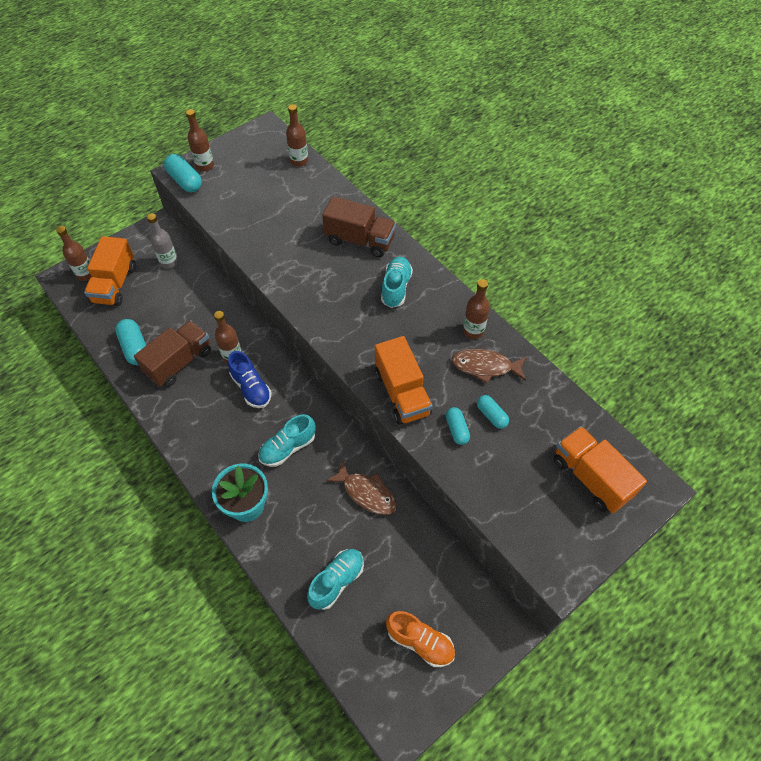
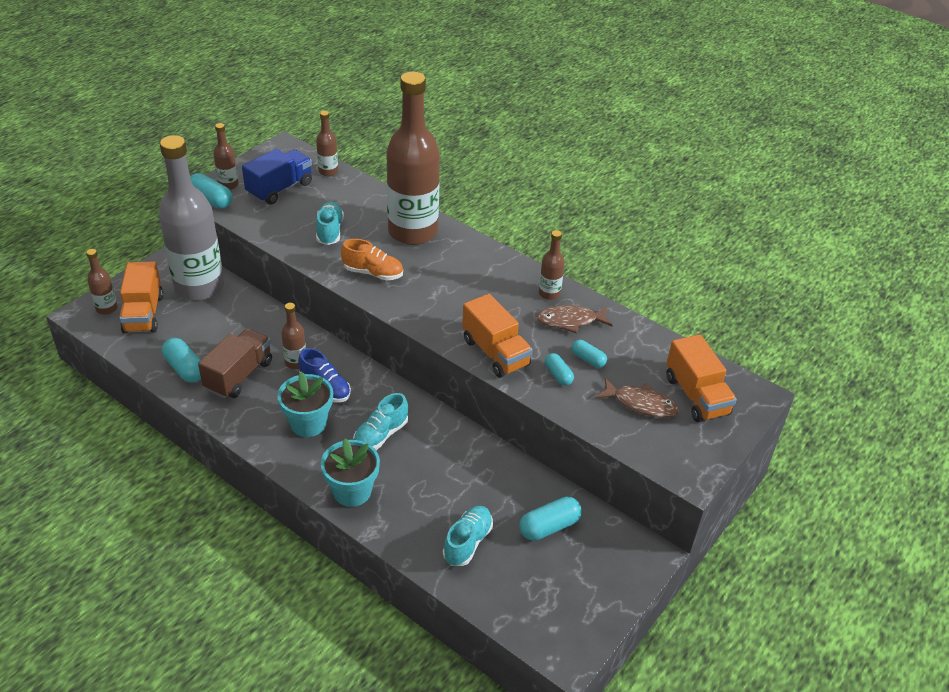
camera: 15 degrees left, 15 degrees down
grey bottle [147,214,178,269] -> grey bottle [159,135,224,301], size x2.40
brown truck [322,196,396,257] -> brown bottle [386,72,440,245]
brown fish [326,460,397,515] -> brown fish moved to [596,378,679,418]
turquoise shoe [381,257,413,308] -> turquoise shoe moved to [316,202,344,245]
orange shoe [386,611,455,667] -> orange shoe moved to [341,239,403,281]
orange truck [554,426,647,513] -> orange truck turned 150 degrees counterclockwise [666,334,737,422]
none -> blue truck [242,149,312,205]
none -> turquoise flower pot [277,372,333,437]
none -> turquoise capsule [519,497,582,541]

